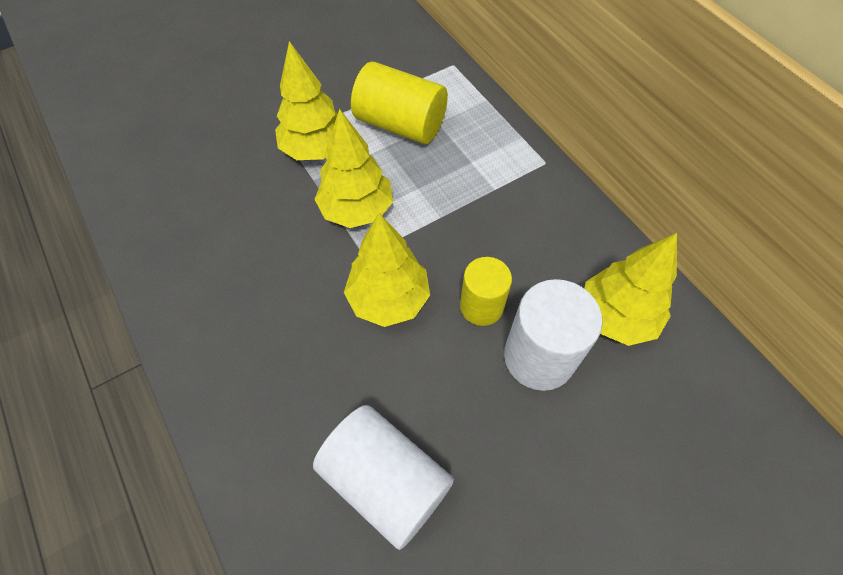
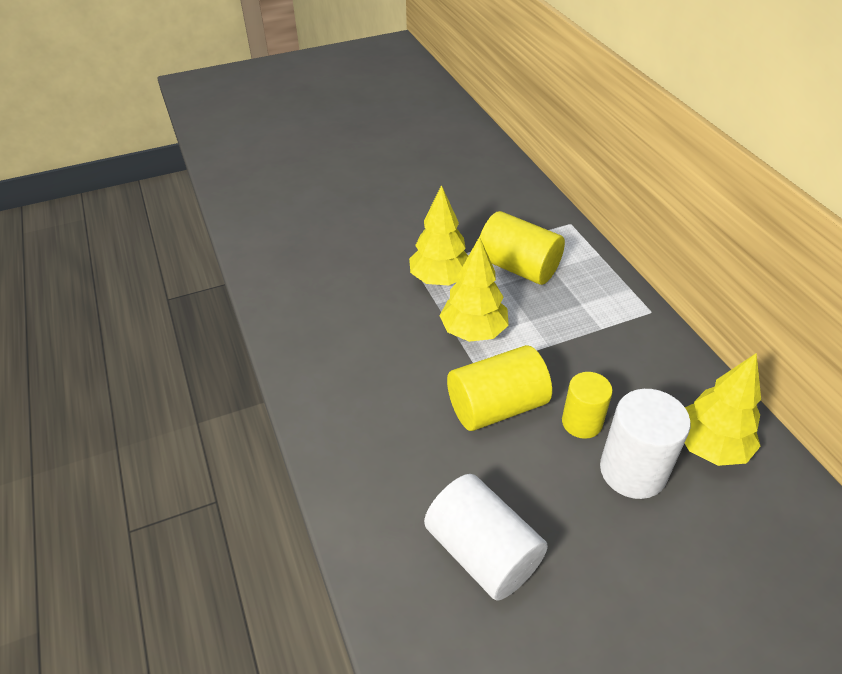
camera: 10 degrees right, 15 degrees down
yellow tree [344,213,430,327] -> yellow cylinder [447,345,552,431]

